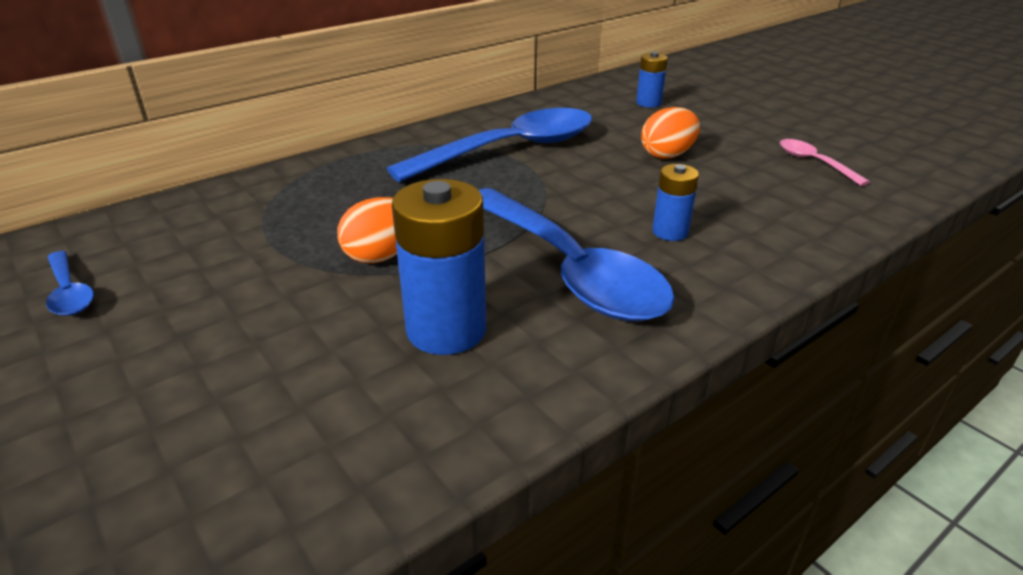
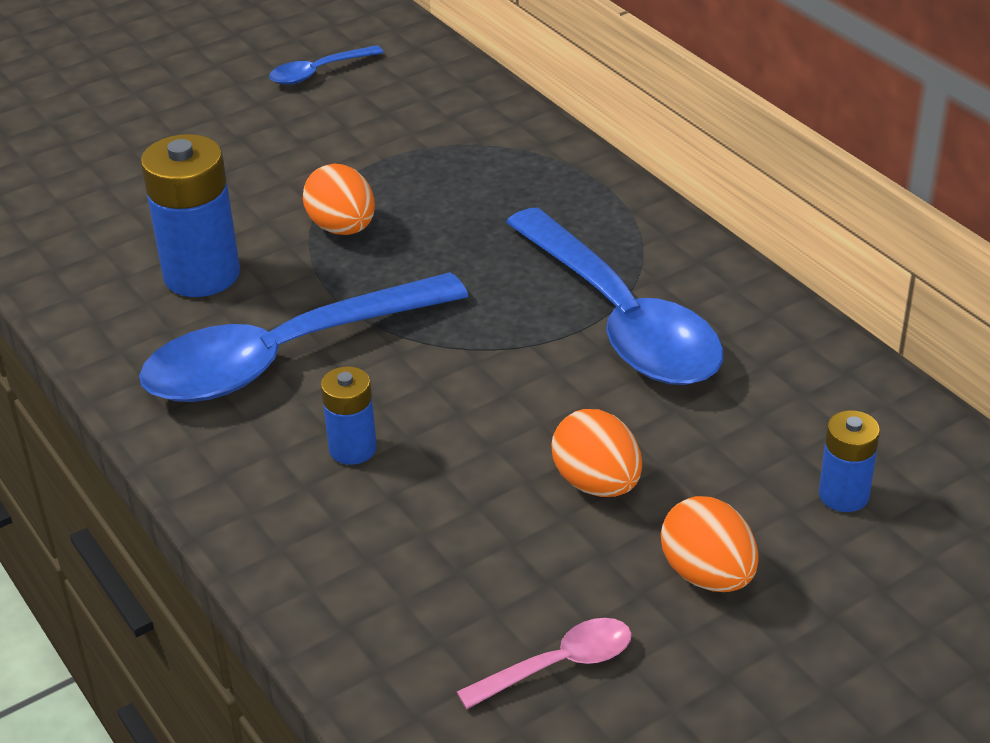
camera: 95 degrees right, 5 degrees up
none -> orange egg [661,496,758,592]

